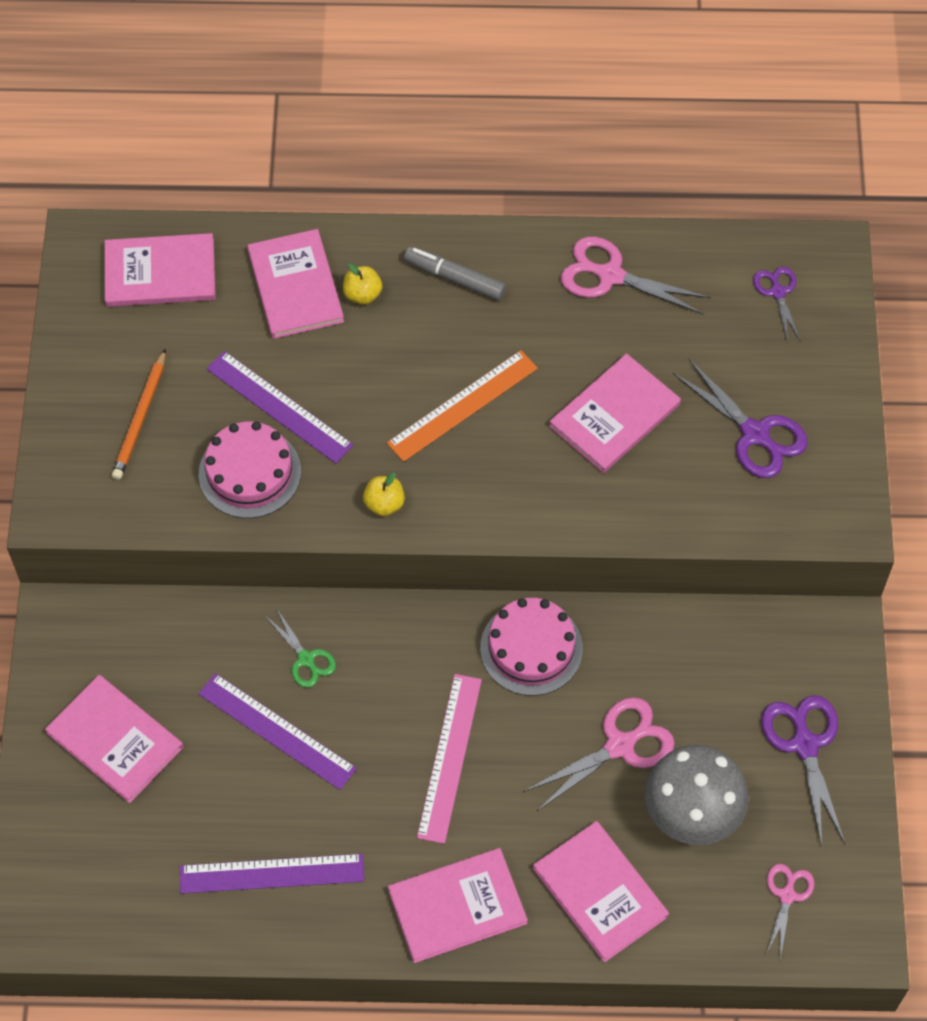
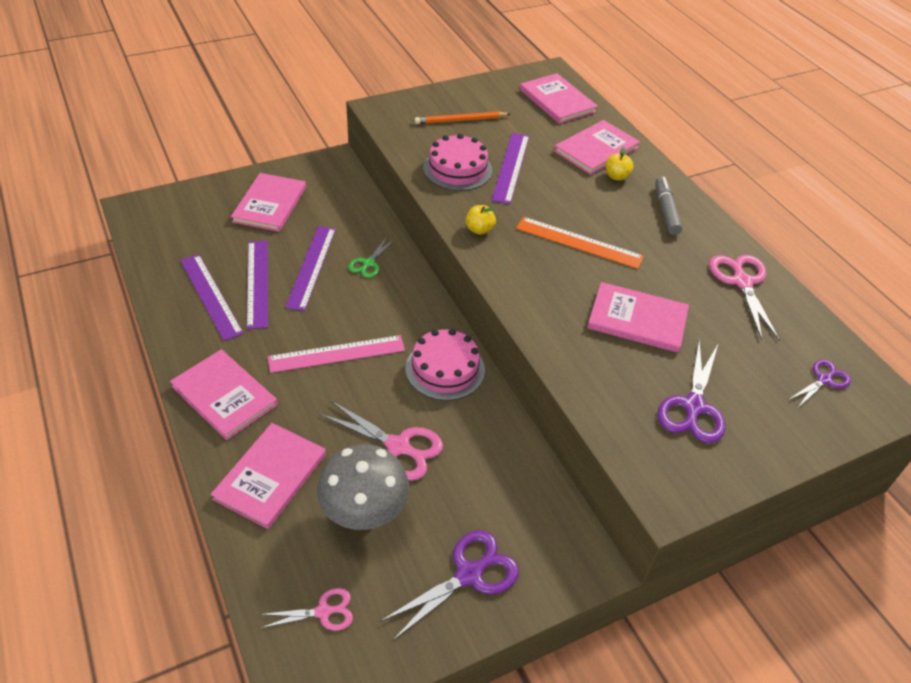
camera: 60 degrees right, 15 degrees down
none -> purple ruler [247,241,268,329]

